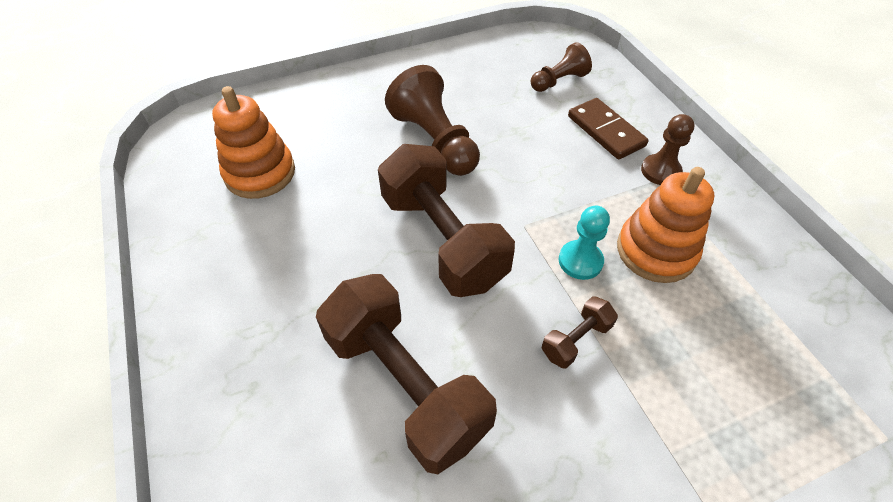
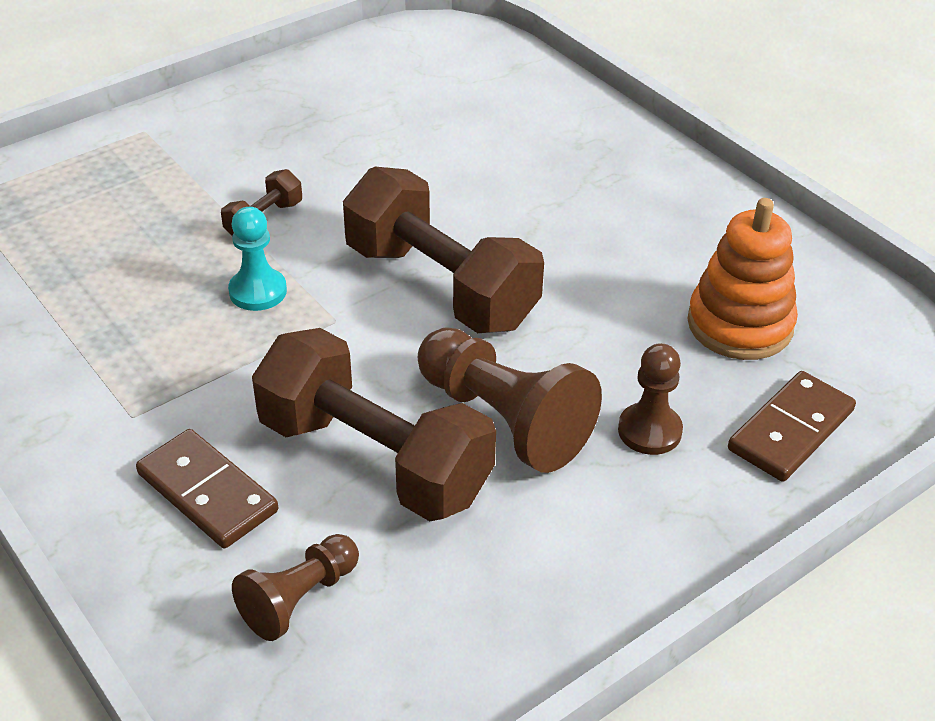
camera: 165 degrees right, 10 degrees down
brown dumbbell [316,274,497,474] -> brown dumbbell moved to [252,328,496,521]
orange stacking toy [617,167,714,283] -> none
brown pawn [641,114,695,185] -> brown pawn moved to [618,343,683,455]
none -> brown domino [728,371,856,482]

